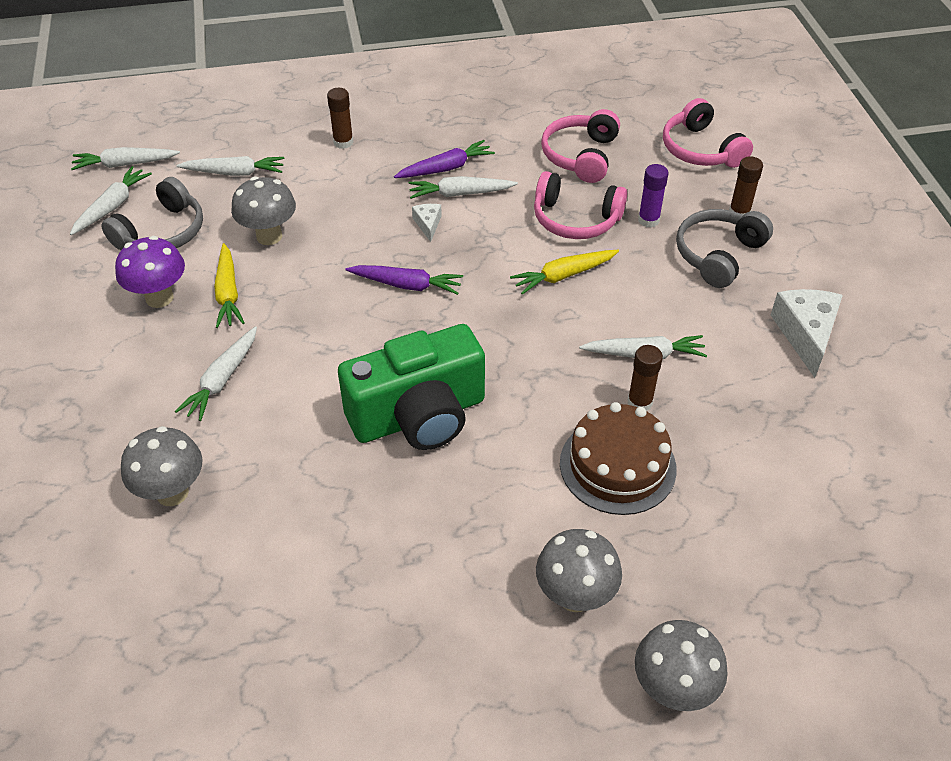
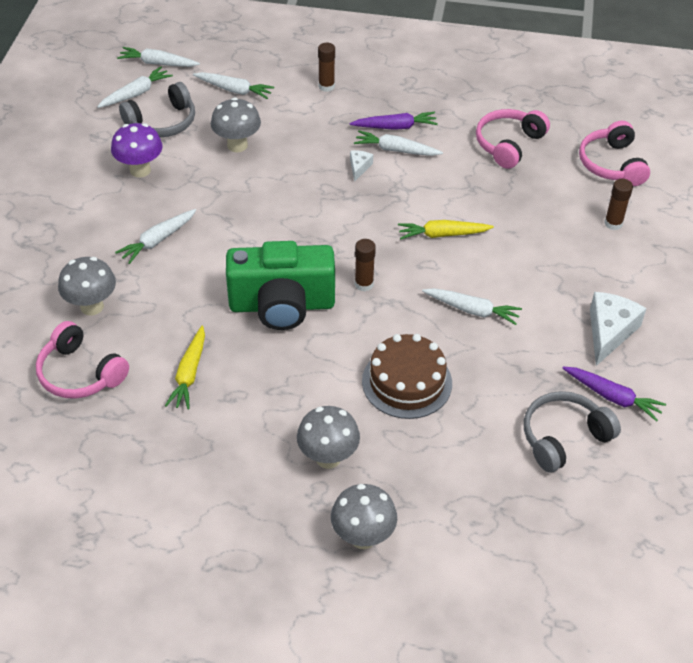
camera: 20 degrees right, 0 degrees up
yellow carrot [214,243,244,328] -> yellow carrot moved to [165,325,205,410]
purple carrot [346,265,463,295] -> purple carrot moved to [562,367,666,422]
pink headphones [534,171,627,239] -> pink headphones moved to [36,321,129,399]
brown glue stick [627,345,663,411] -> brown glue stick moved to [355,239,376,291]
purple glue stick [638,164,669,228] -> none
grey headphones [676,209,773,288] -> grey headphones moved to [524,391,621,473]

